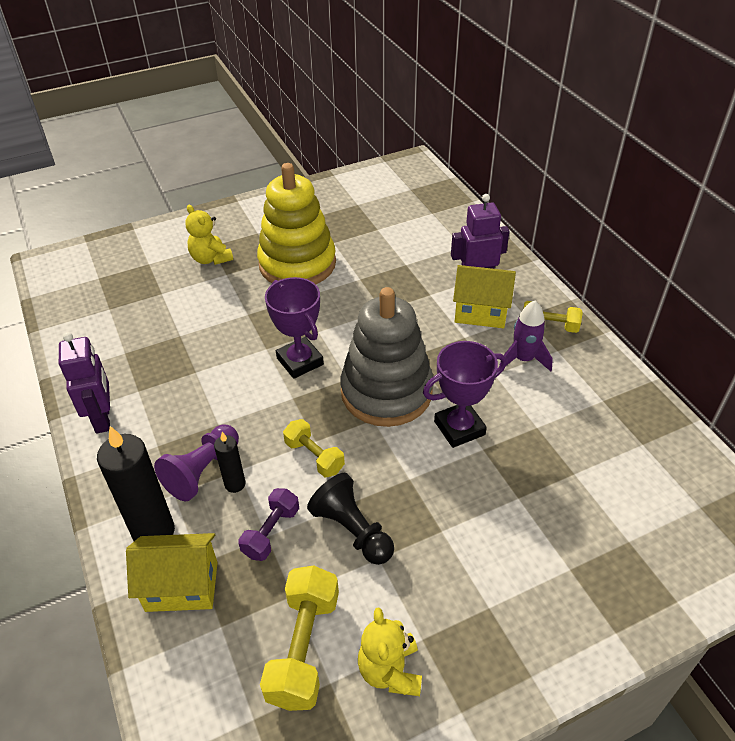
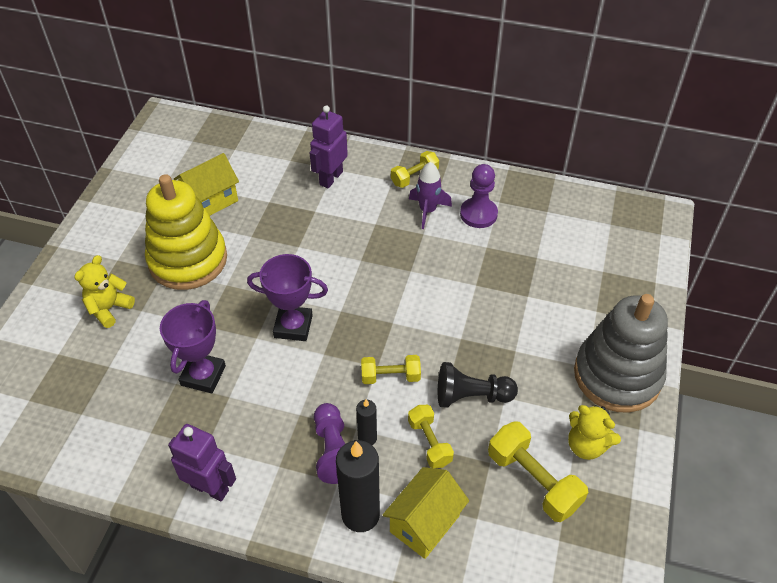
camera: 50 degrees left, 5 degrees up
yellow teddy bear [185,205,233,265] -> yellow teddy bear turned 120 degrees clockwise [74,255,135,328]
purple dumbbell [238,488,299,561] -> yellow dumbbell [408,405,454,468]
grey stacking toy [340,287,433,427] -> grey stacking toy moved to [574,294,668,413]
purple trophy [423,341,507,448] -> purple trophy moved to [160,300,226,394]
yellow house [453,265,516,328] -> yellow house moved to [174,153,239,216]
none -> purple pawn [460,164,498,228]

